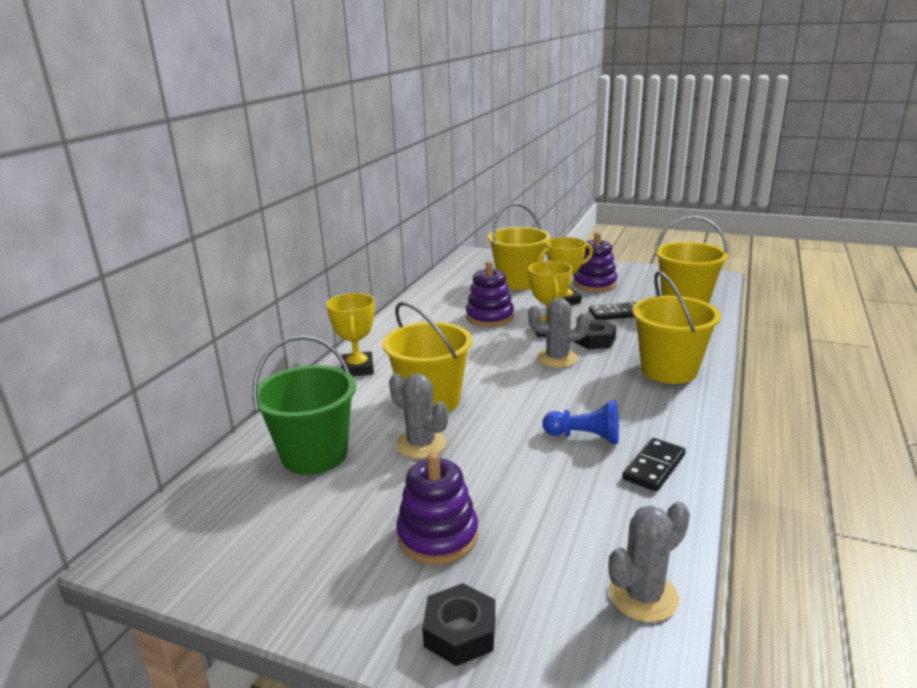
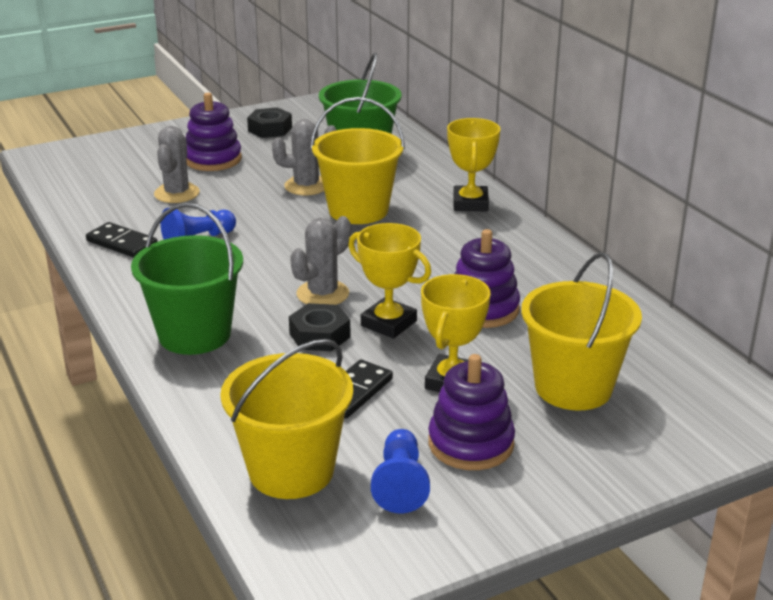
camera: 130 degrees right, 5 degrees up
yellow trophy [326,293,375,376] -> yellow trophy turned 60 degrees clockwise [447,118,501,211]
black nut [422,583,495,666] -> black nut moved to [247,107,292,138]
grey cactus [608,501,690,622] -> grey cactus moved to [154,126,200,203]
black domino [622,438,686,492] -> black domino turned 45 degrees counterclockwise [86,222,158,258]
yellow bucket [632,271,721,384] -> green bucket [131,203,243,355]
none -> blue pawn [371,429,430,513]

